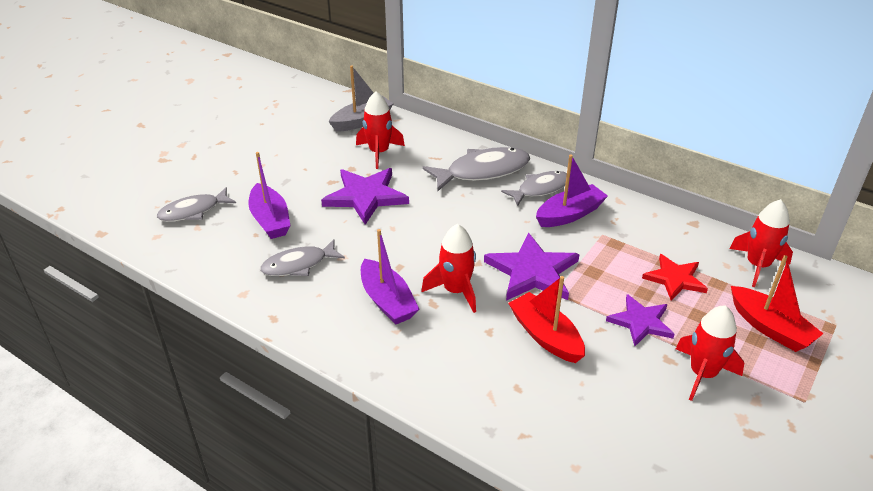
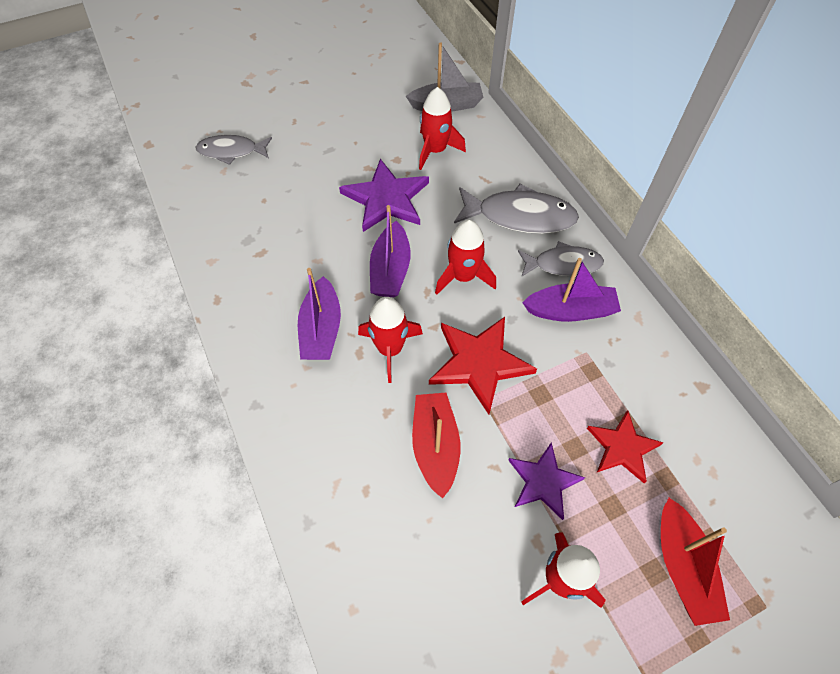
camera: 30 degrees right, 20 degrees up
purple boat [248,152,290,239] -> purple boat moved to [370,205,411,297]
grey fish [260,239,345,276] -> none
purple star [484,233,580,301] -> red star [429,317,537,415]
red rocket [730,199,793,287] -> red rocket moved to [435,220,496,295]

